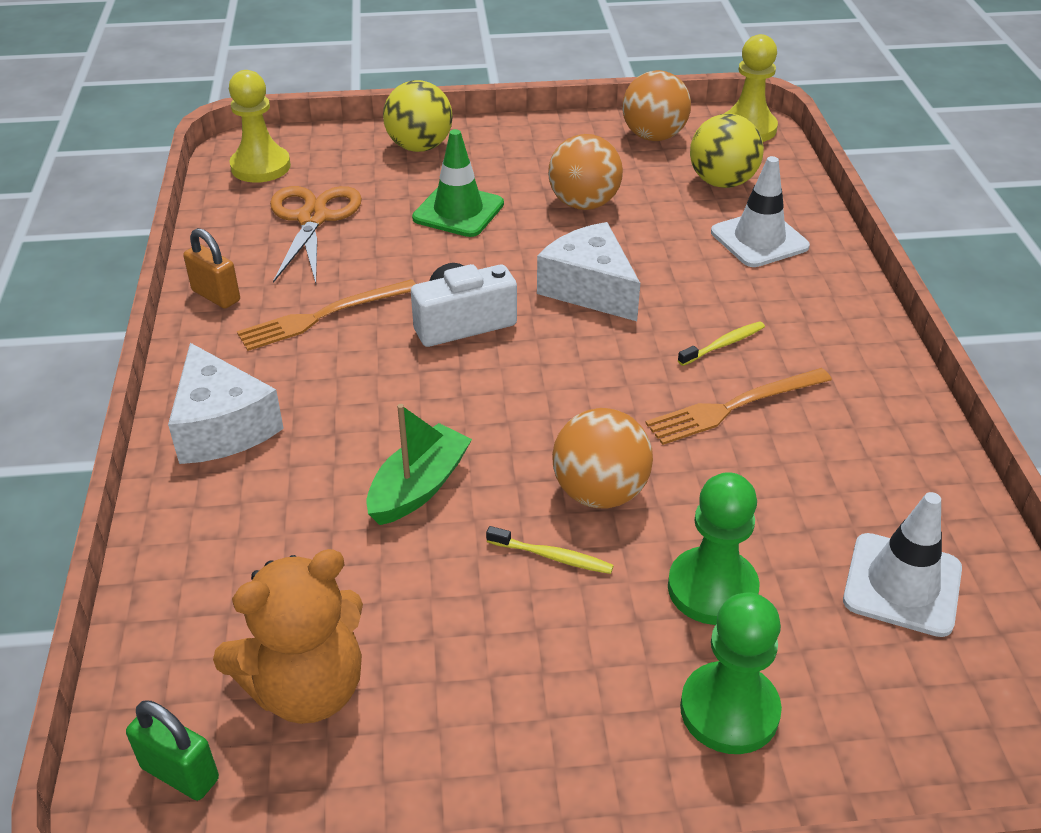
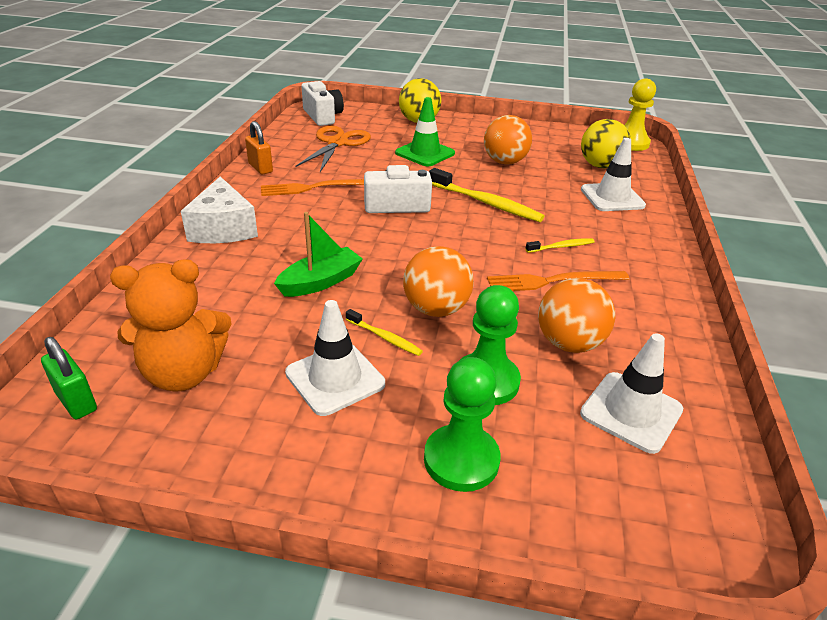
camera: 15 degrees right, 5 degrees down
yellow pawn [229,70,291,183] -> white camera [301,81,344,126]
white cheese [537,222,640,321] -> yellow toothbrush [429,168,545,222]
orange ball [622,70,691,141] -> orange ball moved to [538,278,615,353]
none -> white traffic cone [285,300,385,416]

